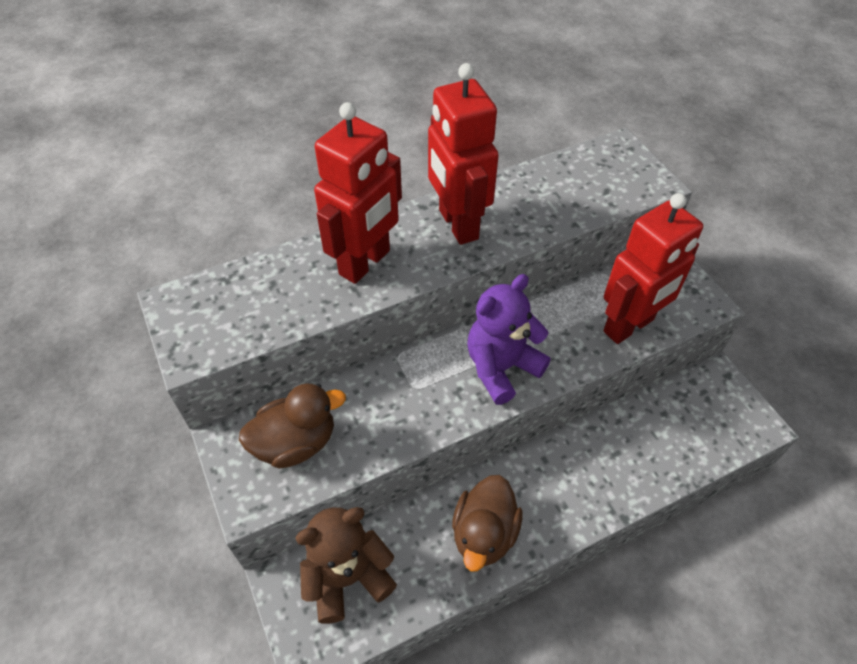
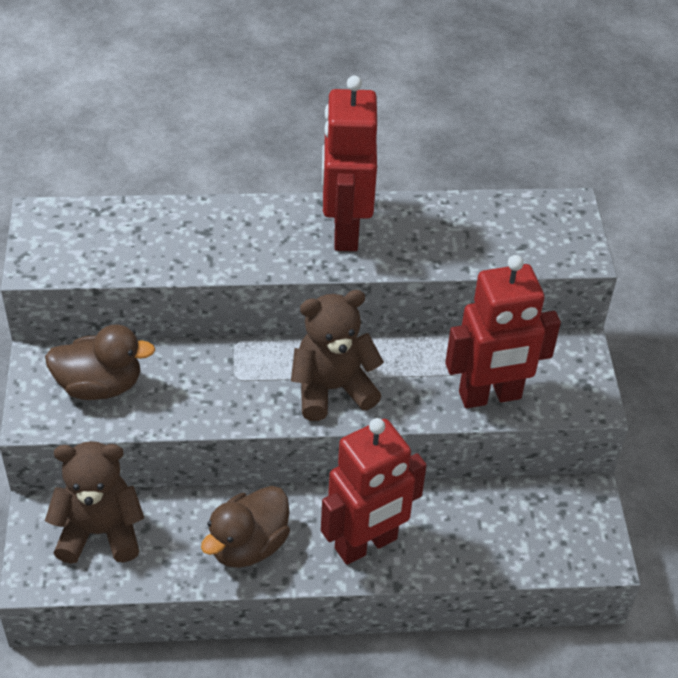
camera: 20 degrees right, 5 degrees down
red robot [314,102,402,284] -> red robot moved to [321,418,427,565]
purple teddy bear [467,274,551,405] -> brown teddy bear [291,290,384,421]

